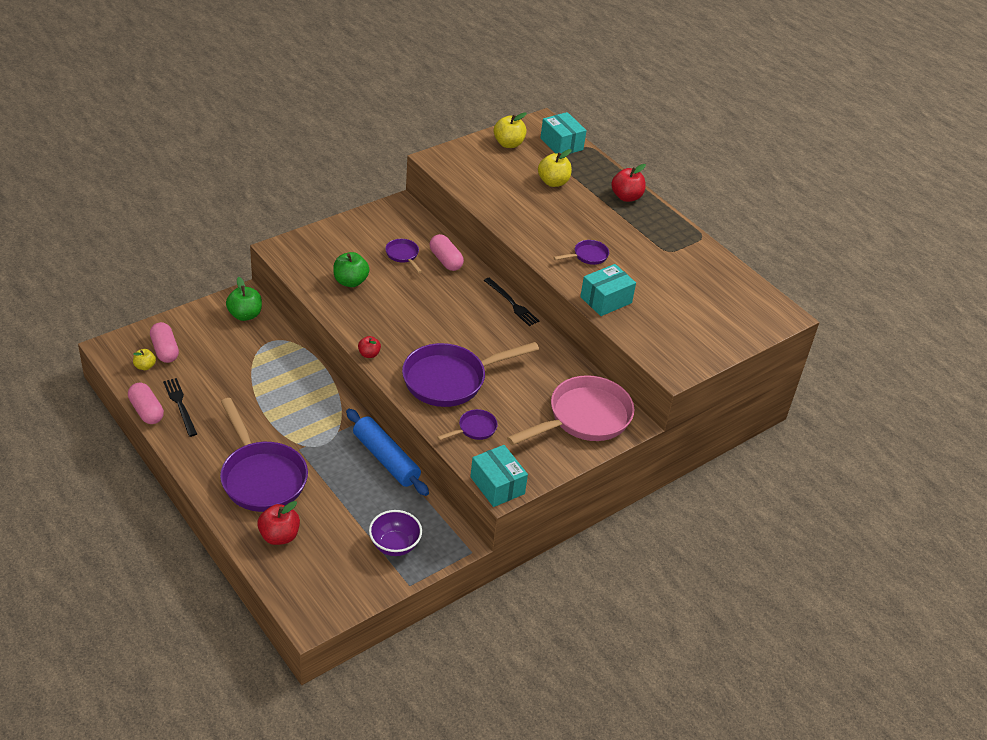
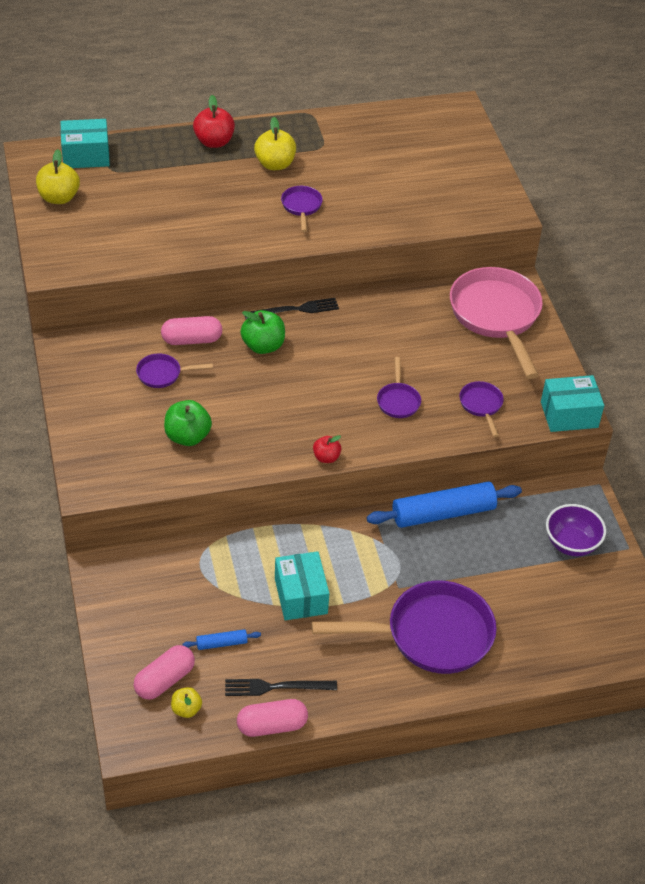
camera: 65 degrees left, 5 degrees up
pink capsule [150,322,179,363] -> pink capsule turned 45 degrees counterclockwise [134,645,195,700]
green apple [226,277,262,321] -> green apple moved to [240,310,285,354]
red apple [257,501,300,545] -> none
purple pan [402,342,539,407] -> purple pan [377,357,421,418], size x0.45
yellow apple [538,149,572,187] -> yellow apple moved to [254,117,296,170]
turquoise box [580,264,636,316] -> turquoise box moved to [275,551,329,620]
none -> blue rolling pin [182,629,261,650]

